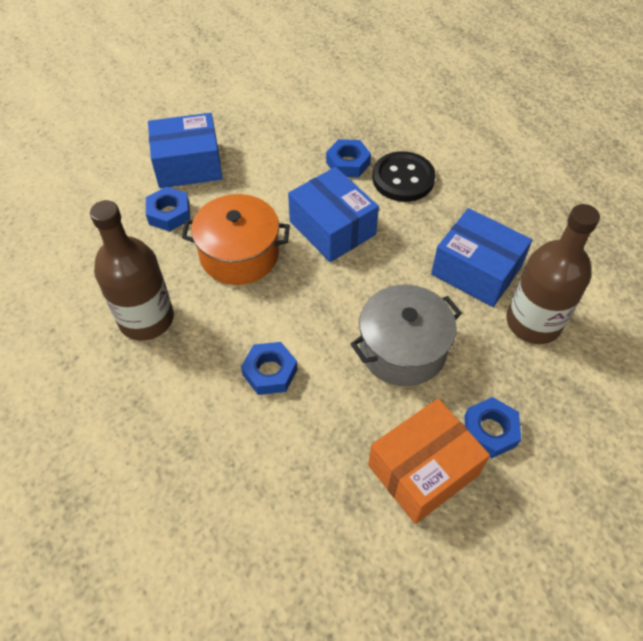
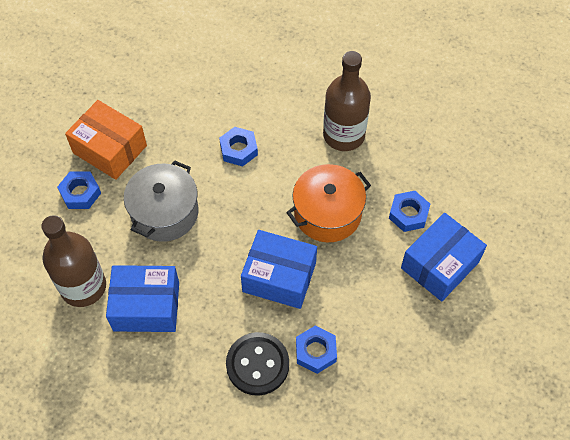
camera: 145 degrees right, 5 degrees up
orange box [368,398,490,524] -> orange box turned 75 degrees counterclockwise [65,100,147,180]

